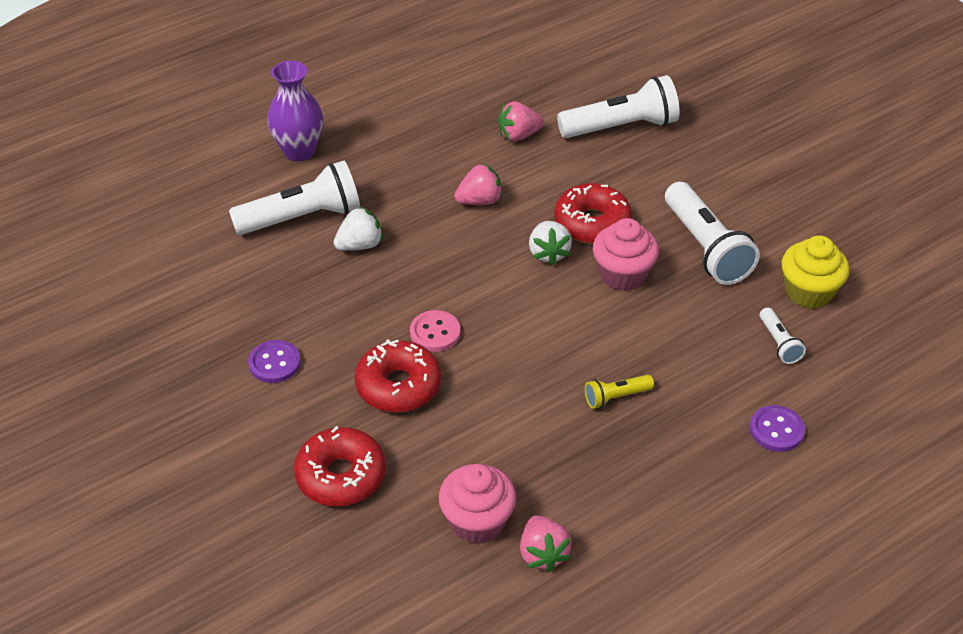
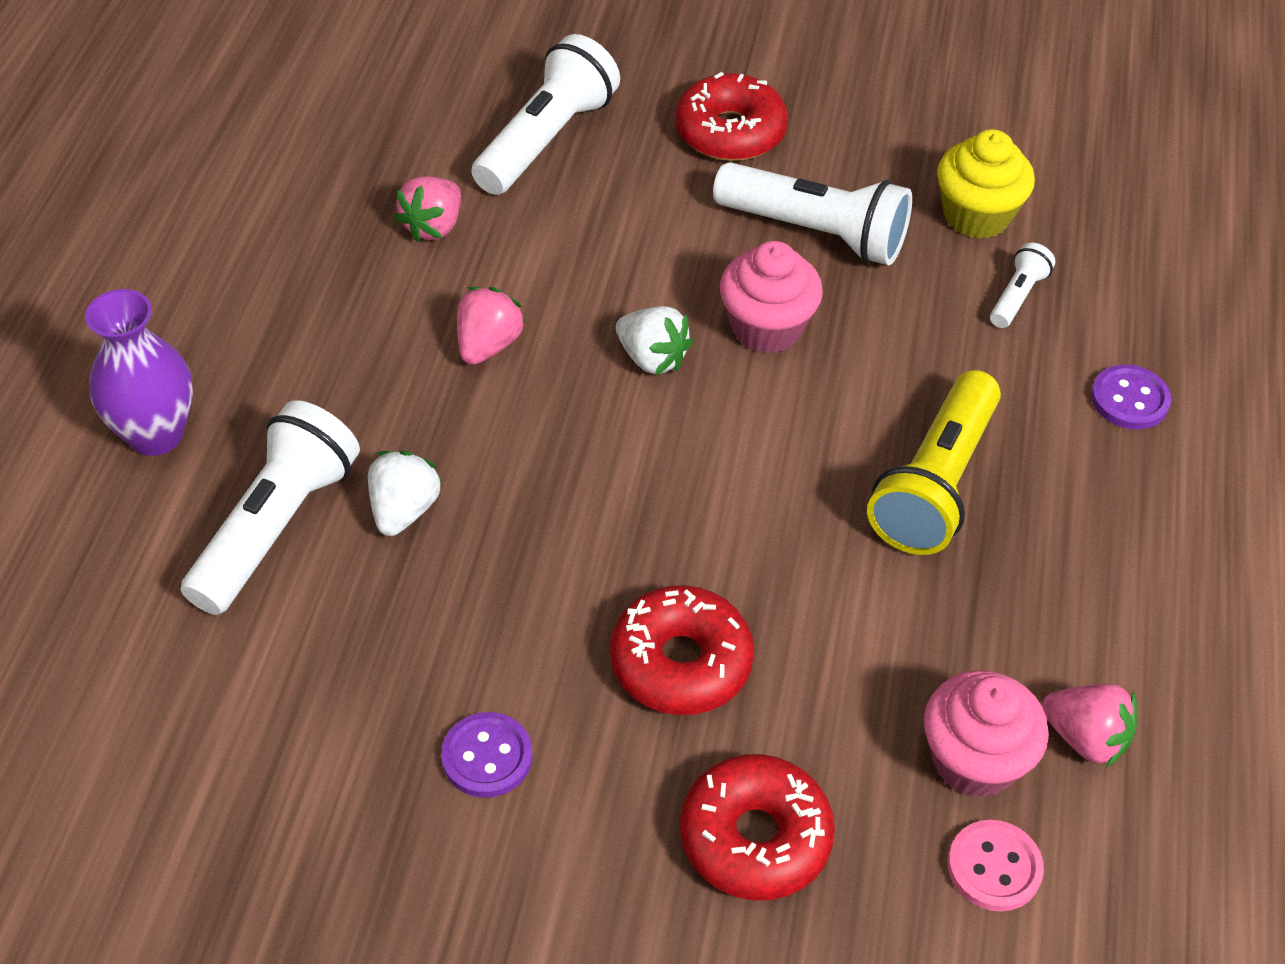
camera: 45 degrees left, 5 degrees up
pink button [410,310,460,352] -> pink button moved to [948,820,1044,912]
red donut [554,183,632,244] -> red donut moved to [675,72,788,161]
yellow flashlight [585,375,654,409] -> yellow flashlight [867,370,1001,555], size x2.08
white flashlight [760,307,806,364] -> white flashlight turned 90 degrees counterclockwise [990,243,1055,328]

